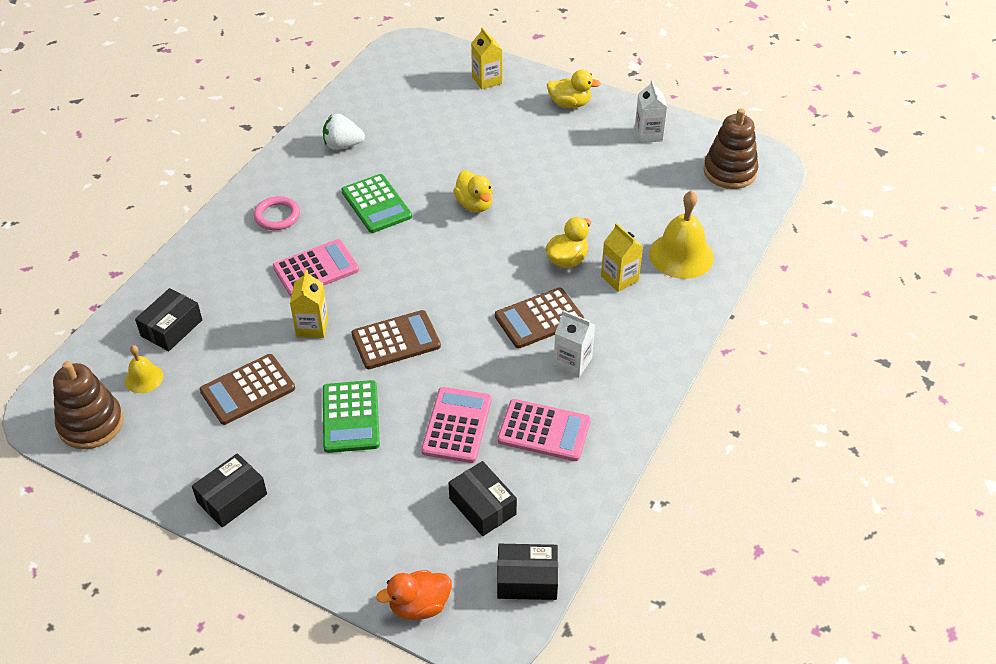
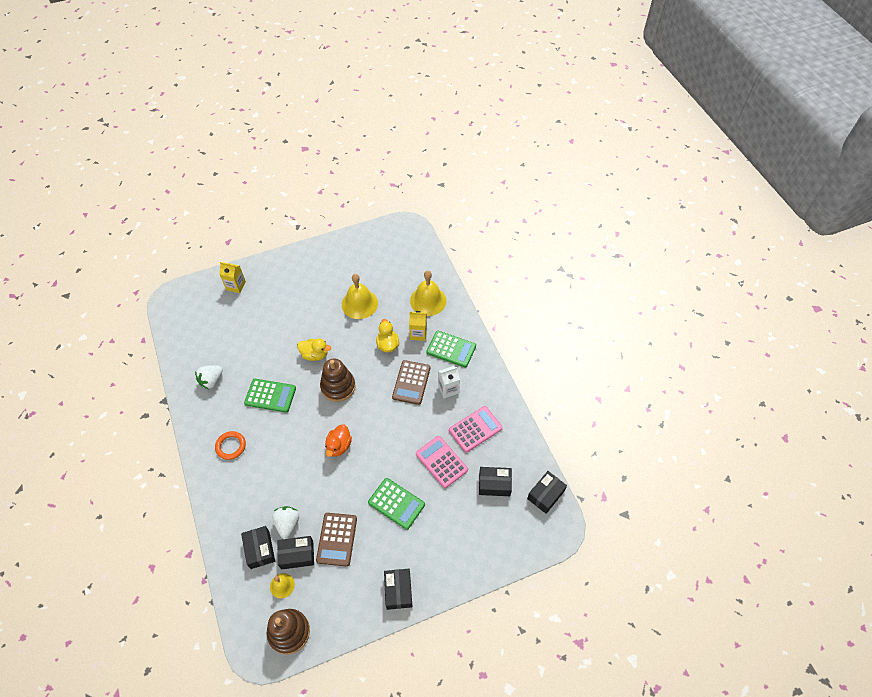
camera: 50 degrees left, 10 degrees up
pink ring [254,196,300,230] -> orange ring [215,431,246,460]
pink calculator [273,239,359,296] -> none
yellow carton [290,270,328,338] -> none
brown calculator [352,310,441,369] -> none
orange duck [376,570,452,620] -> orange duck moved to [325,425,352,457]
yellow duck [547,70,601,108] -> none
white carton [635,80,668,143] -> none
brown stacking toy [703,108,759,189] -> brown stacking toy moved to [320,359,355,402]
none -> white strawberry [272,506,299,539]
none -> black box [277,536,314,570]
none -> yellow bell [342,274,378,319]
none -> green calculator [426,331,476,367]

